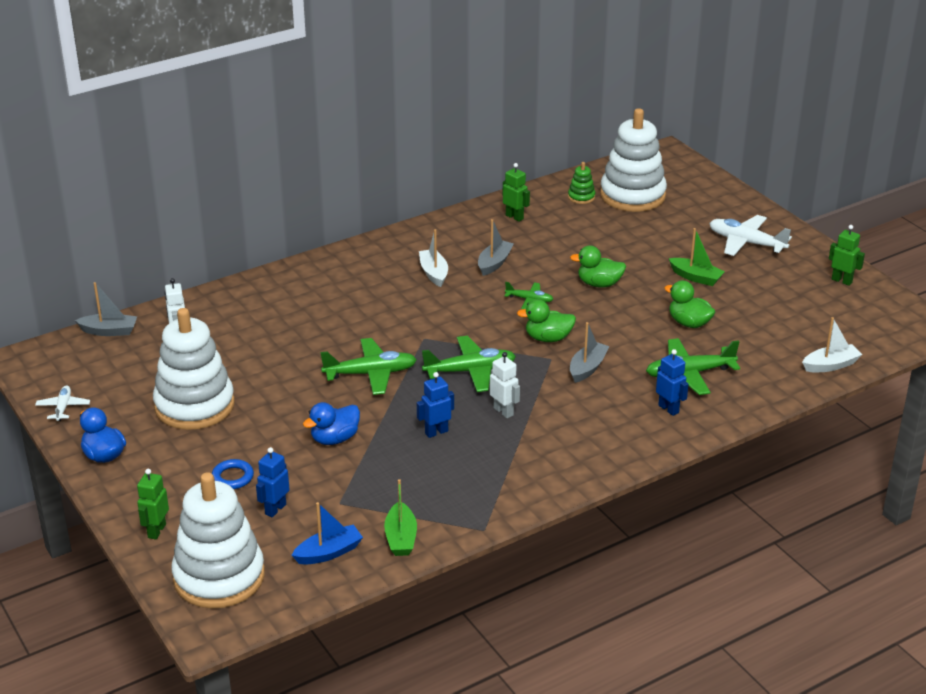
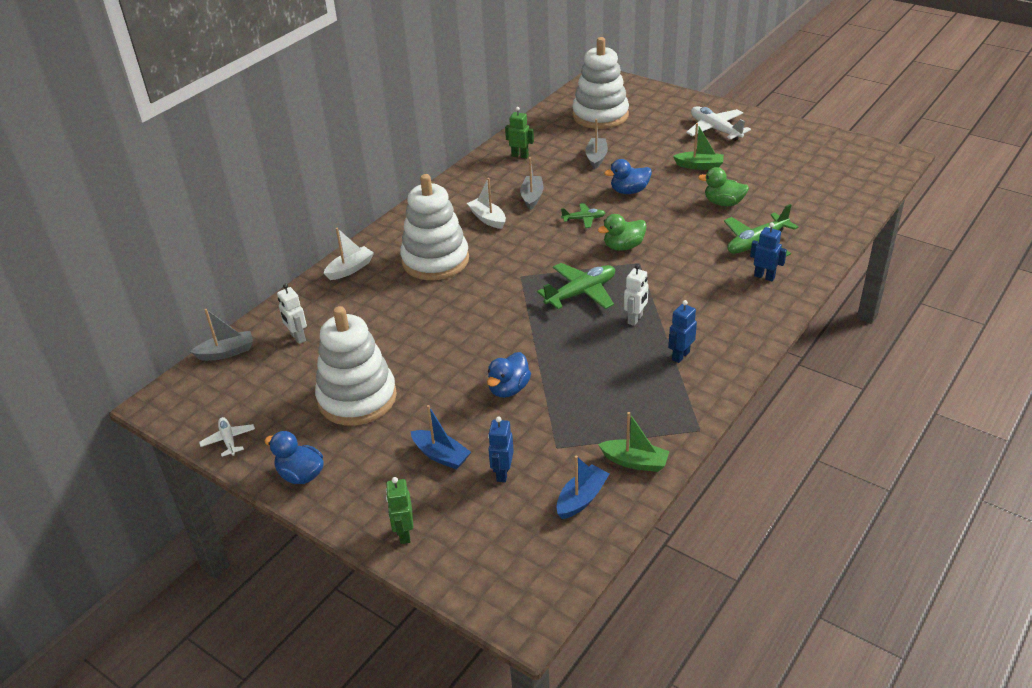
camera: 20 degrees left, 5 degrees up
white stacking toy [171,472,265,609] -> white stacking toy moved to [400,174,469,280]
blue ring [212,459,254,489] -> blue boat [411,405,471,470]
green plane [320,338,417,395] -> none
green boat [384,479,417,556] -> green boat turned 45 degrees counterclockwise [598,412,669,472]
blue robot [417,372,454,438] -> blue robot moved to [668,300,697,363]
white robot [490,352,520,418] -> white robot turned 90 degrees clockwise [624,264,649,326]
green stacking toy [568,162,595,204] -> none
green duck [570,245,626,288] -> blue duck [604,159,652,194]
grey boat [570,322,610,383] -> grey boat moved to [585,119,608,169]
white plane [709,215,792,256] -> white plane turned 45 degrees clockwise [686,106,751,141]
white boat [802,317,863,372] -> white boat moved to [324,228,374,280]
green robot [829,225,865,286] -> none

